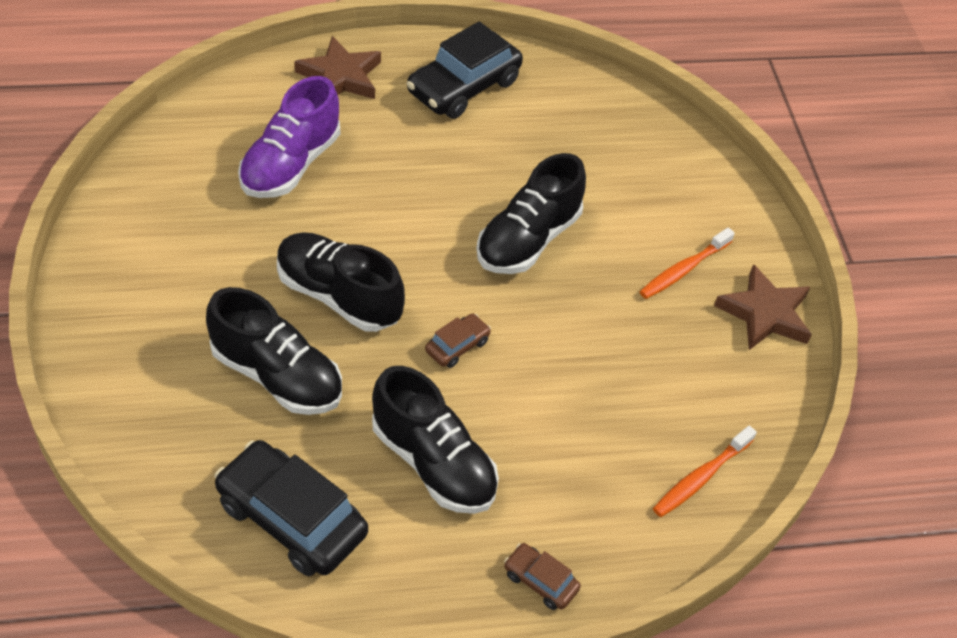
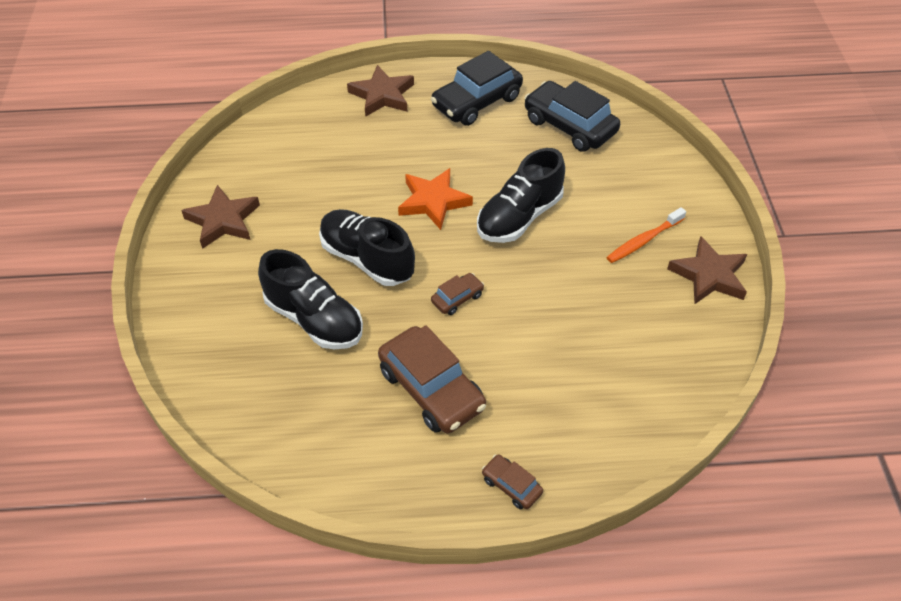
camera: 10 degrees right, 0 degrees up
black car [214,440,368,576] -> black car moved to [525,81,620,152]
purple shoe [238,76,340,198] -> none
black shoe [372,366,499,514] -> brown car [378,325,486,433]
orange toothbrush [653,426,757,517] -> none
none -> brown star [181,185,260,249]
none -> orange star [398,168,473,230]

